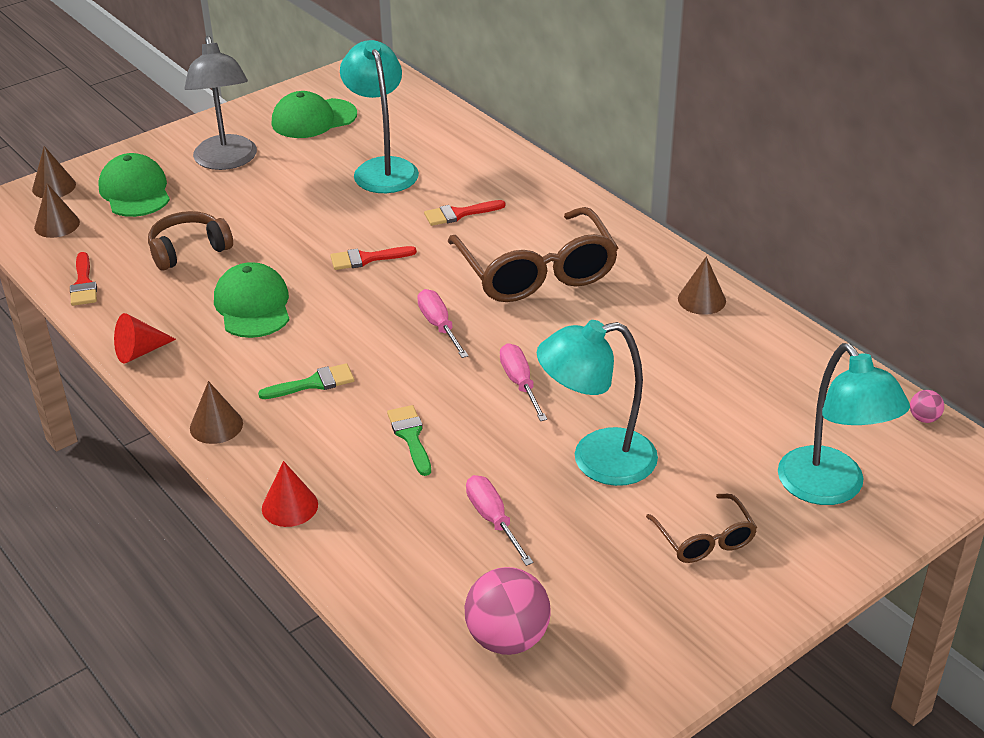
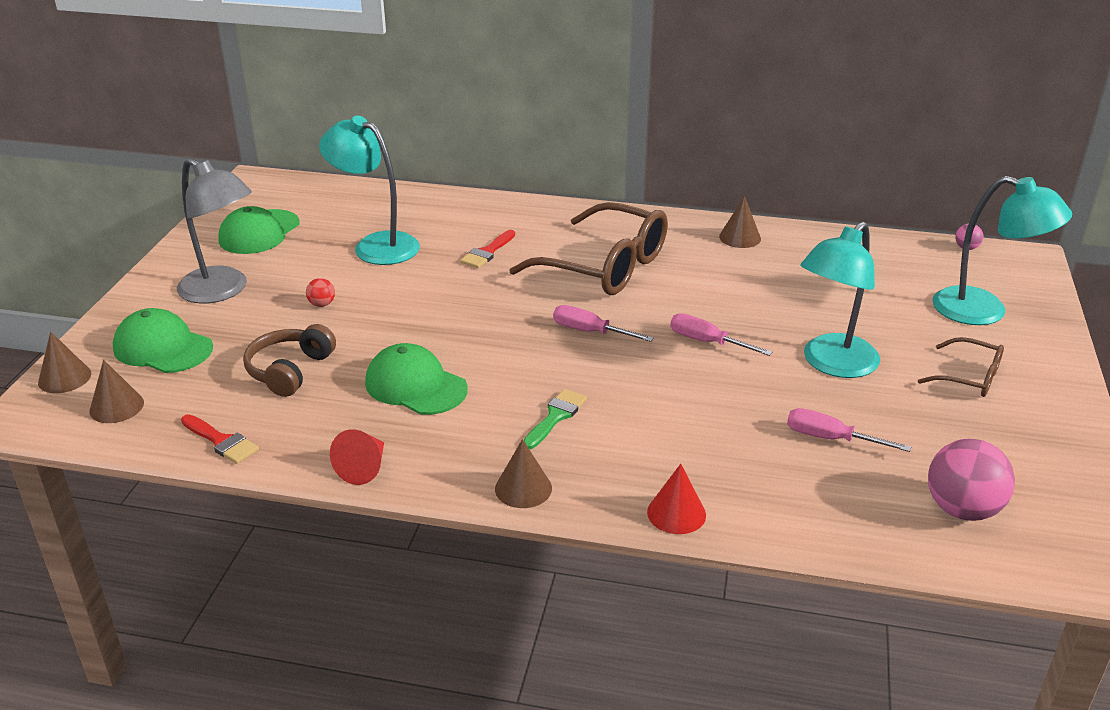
camera: 40 degrees left, 5 degrees down
red brush [330,246,417,270] -> none
green brush [387,405,431,476] -> none
none -> red ball [306,278,335,307]

